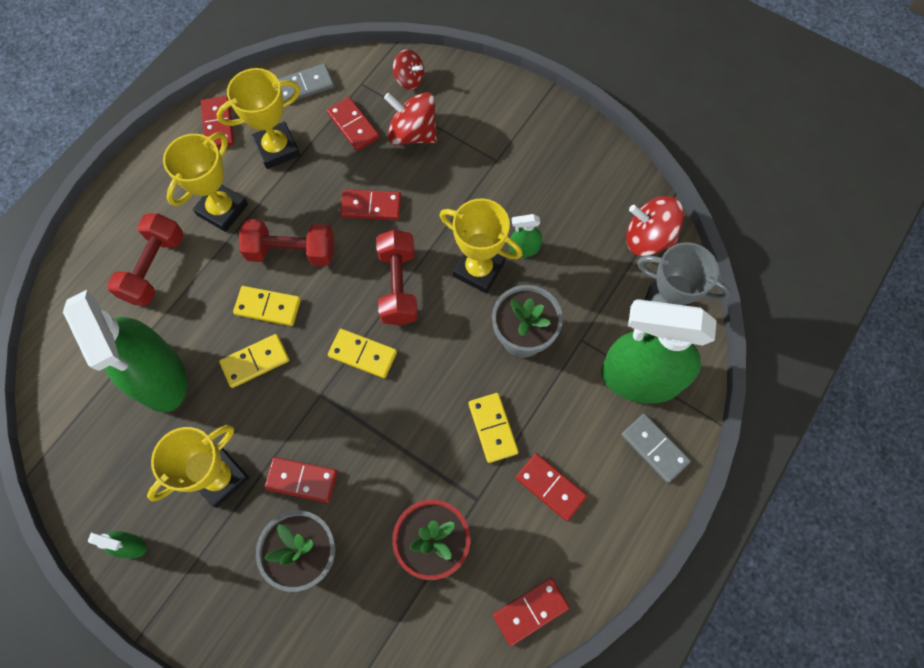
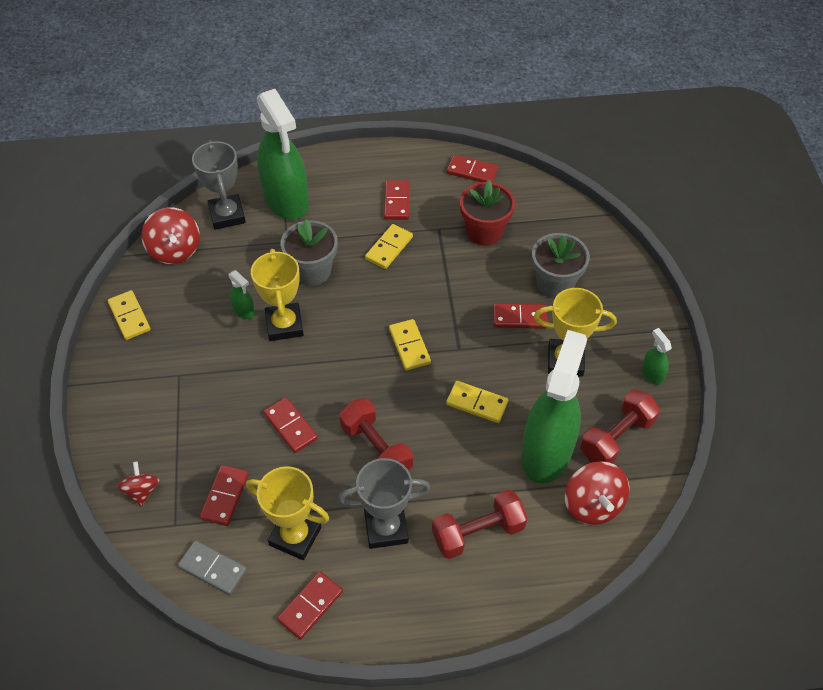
camera: 130 degrees left, 15 degrees down
yellow trophy [163,132,248,232] -> grey trophy [338,458,430,549]
yellow domino [233,286,301,326] -> yellow domino moved to [108,290,151,340]
red domino [264,457,337,503] -> red domino turned 60 degrees counterclockwise [493,303,548,329]
red dumbbell [376,230,418,326] -> red dumbbell moved to [580,389,660,463]
red spinning top [384,92,437,145] -> red spinning top moved to [565,461,629,525]
grey domino [621,414,691,483] -> none

